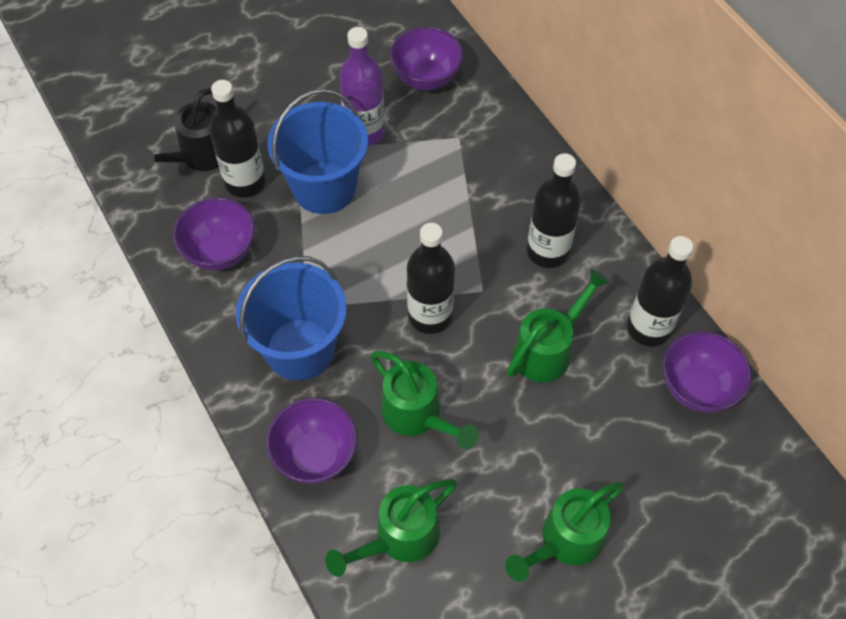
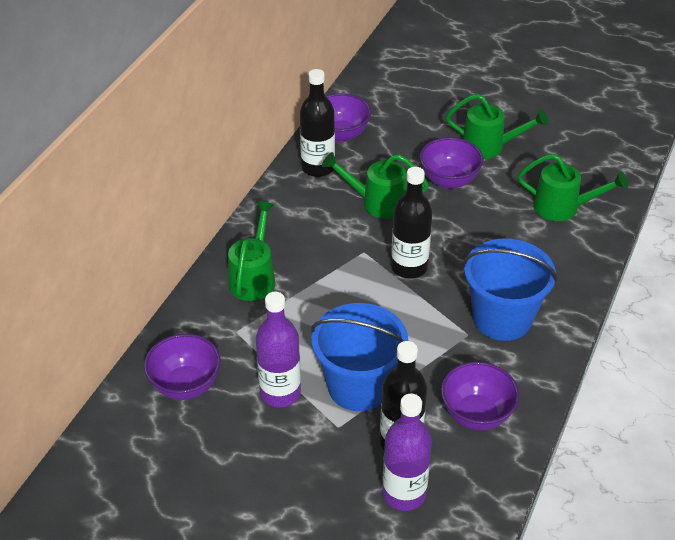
camera: 125 degrees left, 15 degrees down
black watering can [137,88,234,171] -> purple bottle [382,394,432,511]
purple bowl [266,398,357,484] -> purple bowl moved to [420,137,483,189]
green watering can [370,351,479,449] -> green watering can moved to [228,201,275,301]
black bottle [527,153,581,268] -> none

